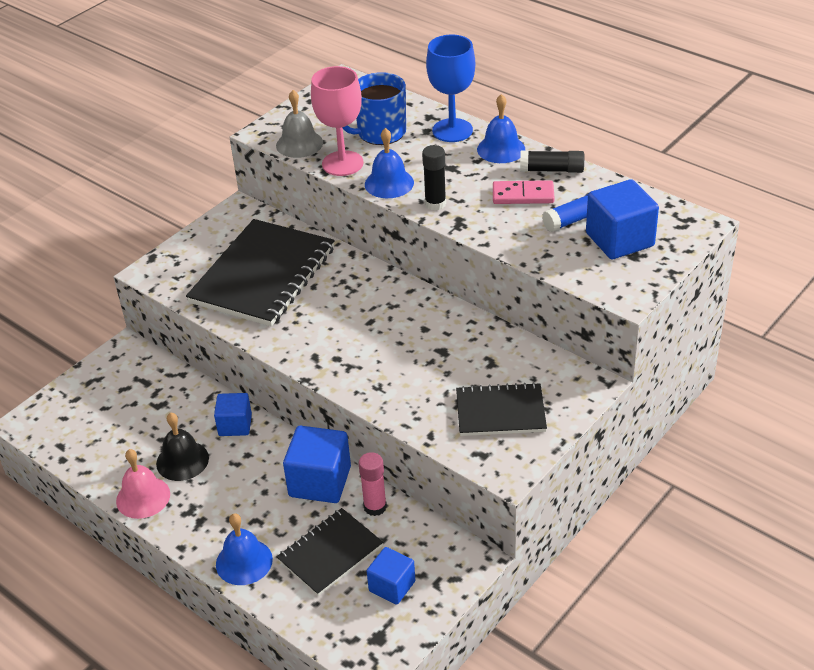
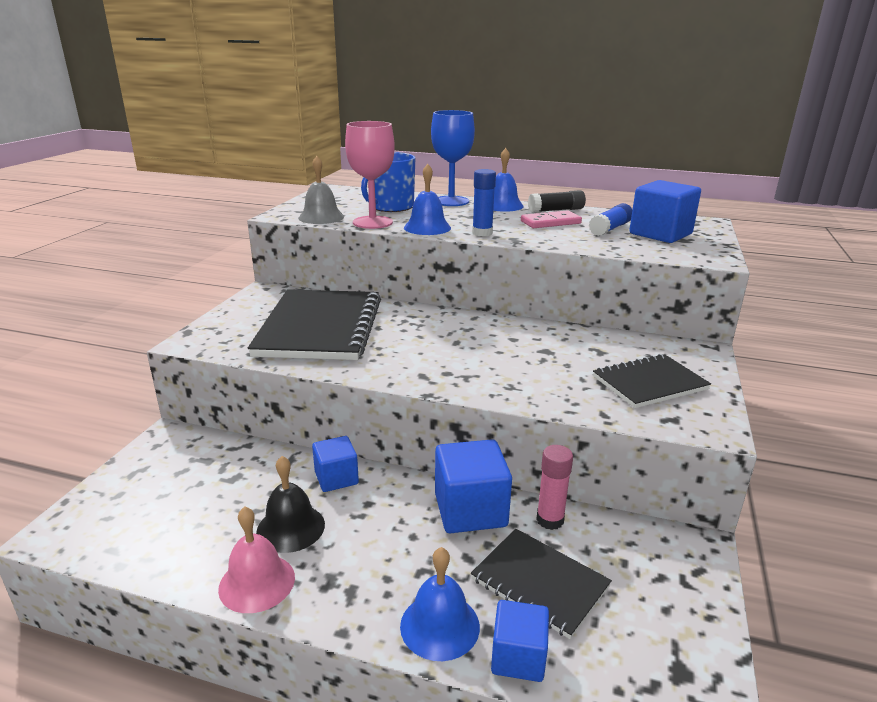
camera: 25 degrees left, 15 degrees down
black notebook [277,508,383,596] -> black notebook turned 75 degrees counterclockwise [471,529,612,639]
blue cube [367,547,415,605] -> blue cube moved to [491,600,549,682]
black glue stick [422,145,446,211] -> blue glue stick [472,169,496,236]

